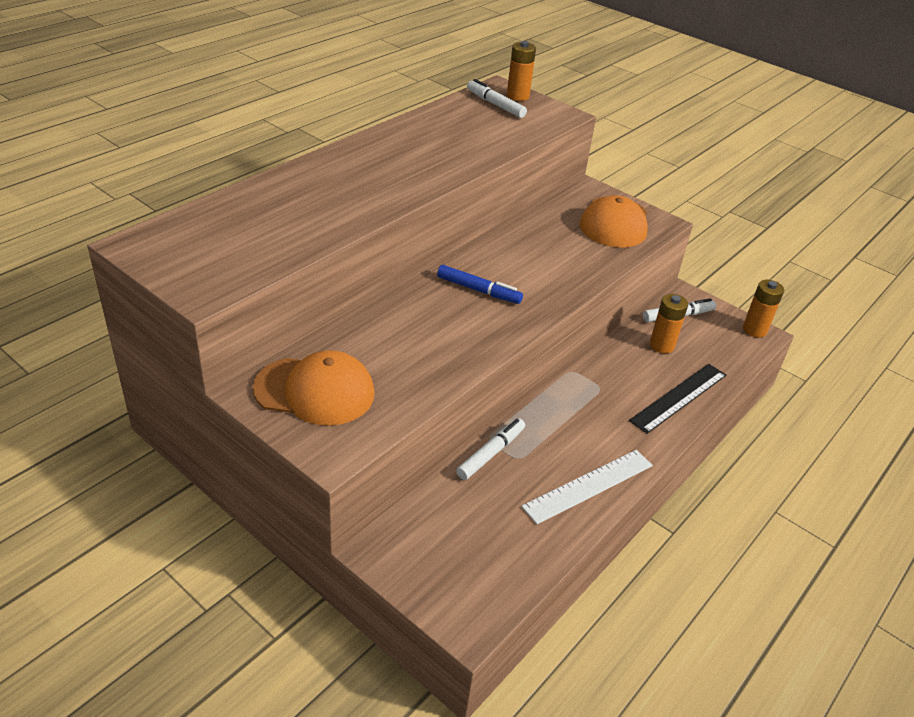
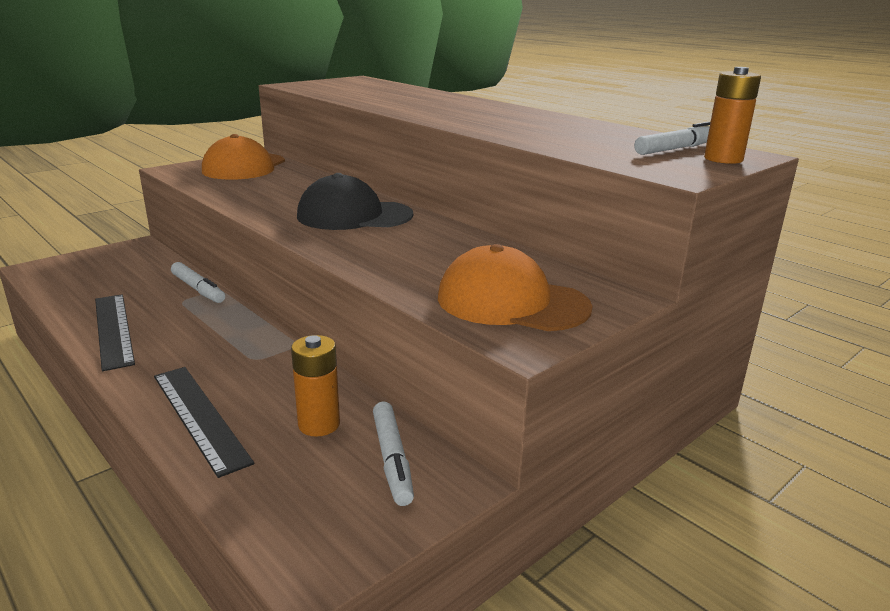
camera: 100 degrees right, 15 degrees down
blue marker [437,265,523,304] -> black cap [297,173,413,230]
white ruler [521,450,653,524] -> black ruler [95,294,135,371]
orange battery [743,280,784,338] -> none

